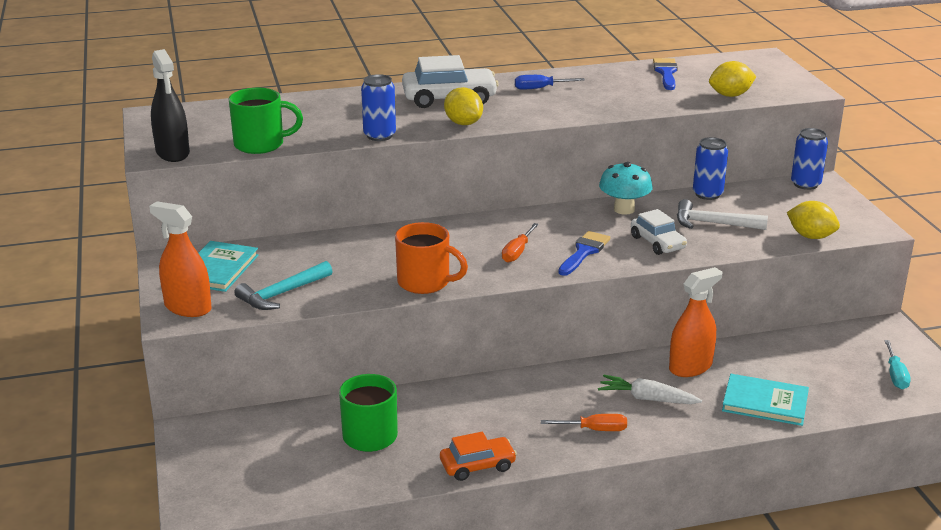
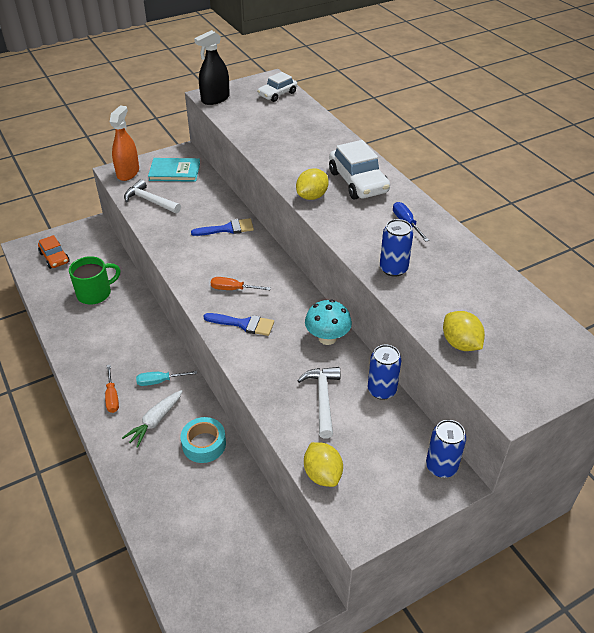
camera: 75 degrees right, 15 degrees up
green mug [229,88,303,154] -> none
turquoise hammer [235,261,333,310] -> white hammer [124,179,181,213]
blue can [361,74,396,141] -> blue can moved to [380,219,413,277]
orange mug [395,222,468,294] -> none
orange car [440,432,517,481] -> orange car moved to [38,235,70,269]
white carrot [598,375,702,404] -> white carrot turned 150 degrees counterclockwise [122,390,182,448]
white car [631,209,687,255] -> white car moved to [257,72,297,102]
blue brush [653,58,678,90] -> blue brush moved to [191,218,254,236]
orange spray bottle [669,267,722,377] -> turquoise tape [181,417,226,463]
turquoise book [722,374,809,426] -> none
yellow lemon [787,201,840,239] -> yellow lemon turned 45 degrees counterclockwise [304,442,343,487]
turquoise screwdriver [884,340,911,389] -> turquoise screwdriver moved to [136,371,197,386]

